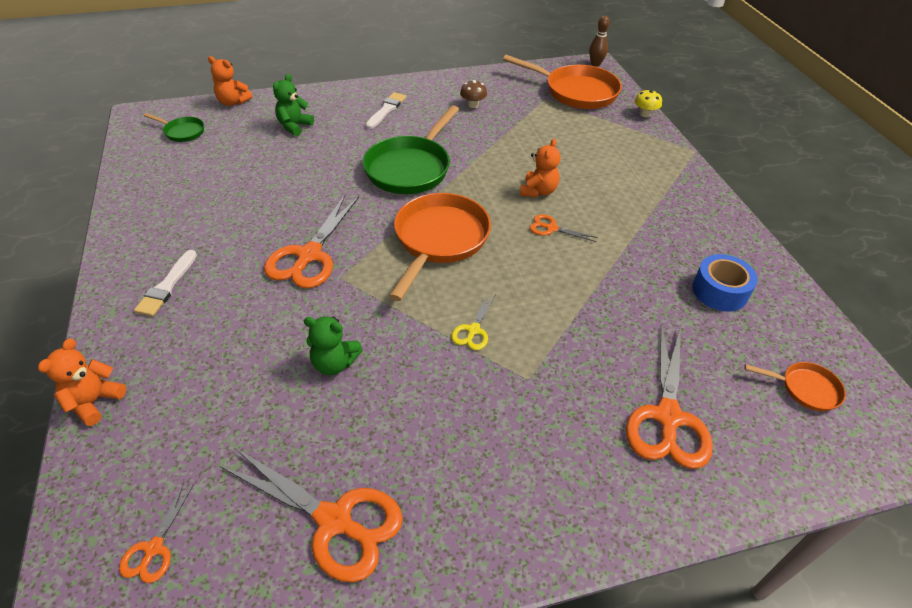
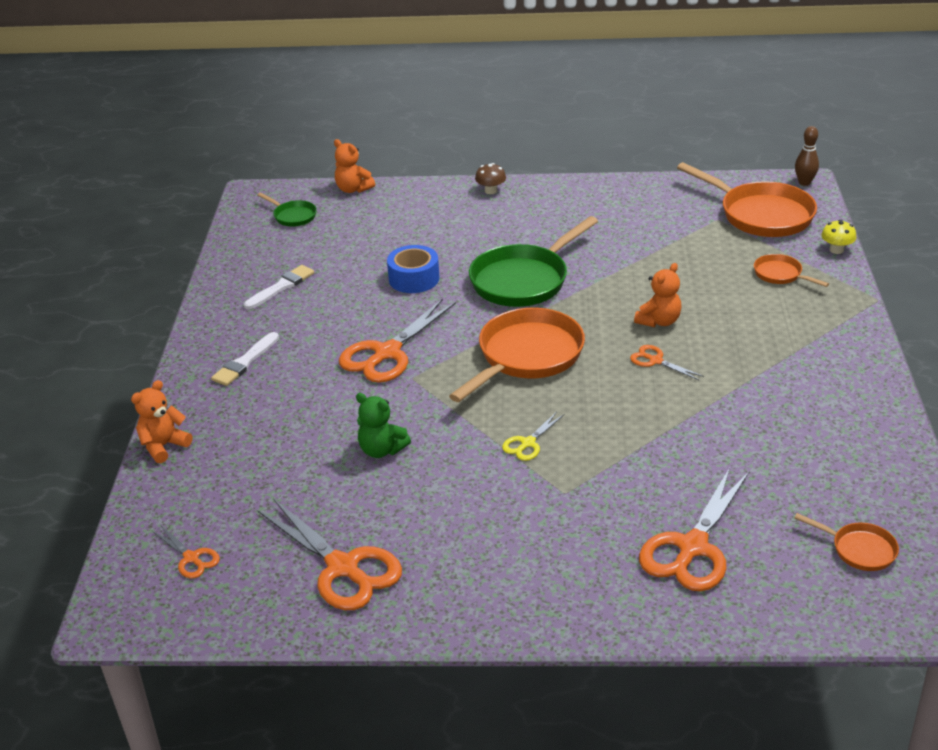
camera: 20 degrees right, 10 degrees down
orange scissors [119,483,194,583] -> orange scissors turned 75 degrees counterclockwise [152,525,220,578]
green teddy bear [273,74,314,136] -> none
white brush [365,92,406,129] -> white brush moved to [244,265,314,309]
brown mushroom [460,80,487,108] -> brown mushroom moved to [475,163,506,194]
blue tape [692,254,758,312] -> blue tape moved to [387,245,439,293]
none -> orange pan [754,254,829,287]

